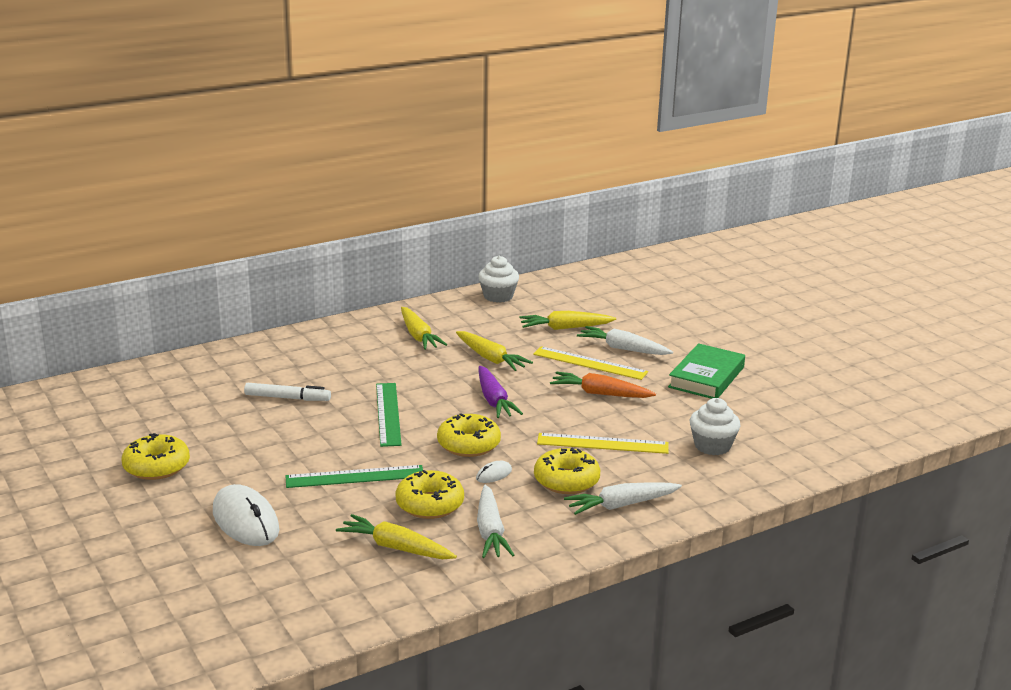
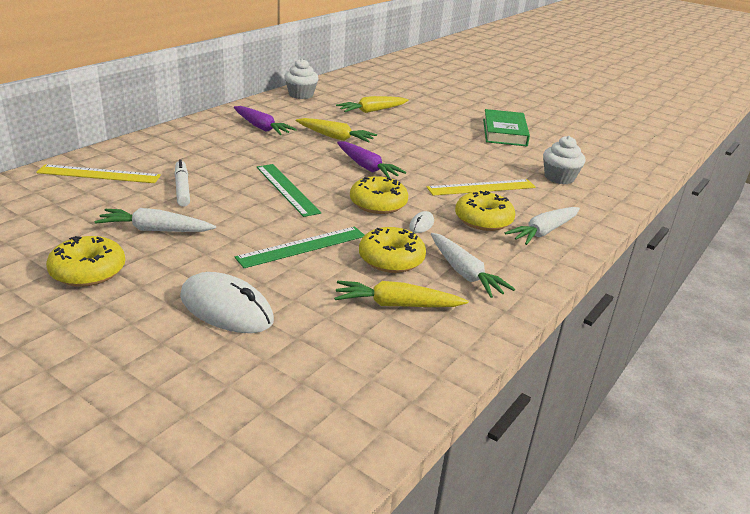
camera: 25 degrees left, 5 degrees up
white marker [244,383,331,401] -> white marker turned 90 degrees counterclockwise [174,159,190,207]
yellow carrot [401,307,447,350] -> purple carrot [234,106,297,135]
yellow ruler [533,346,648,380] -> yellow ruler moved to [36,164,161,183]
orange carrot [550,372,656,398] -> none
white carrot [577,326,673,355] -> white carrot moved to [94,208,216,232]

